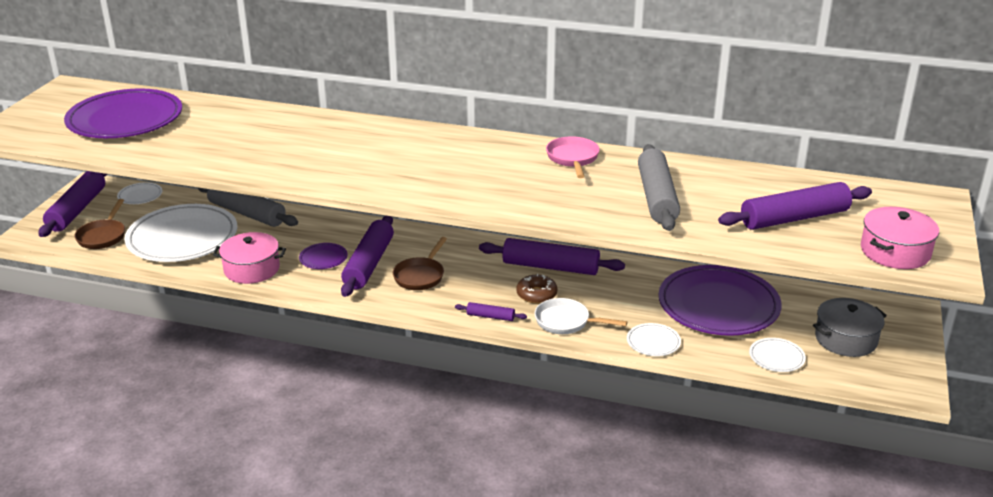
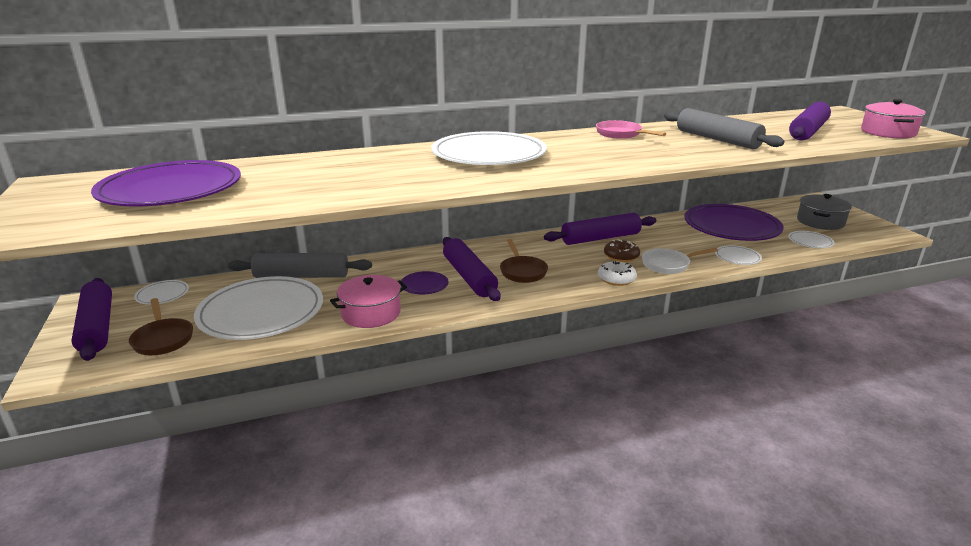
camera: 35 degrees left, 5 degrees down
purple rolling pin [455,302,527,321] -> white donut [598,261,637,286]
none -> white plate [431,131,547,165]

